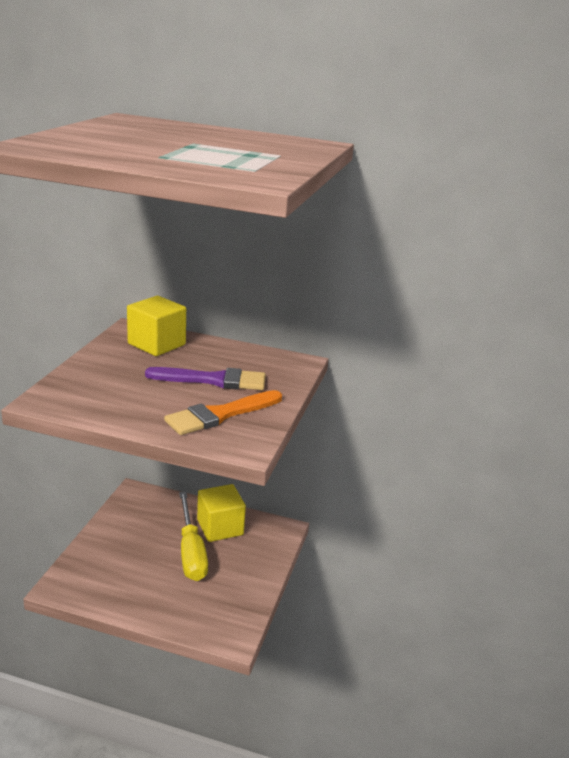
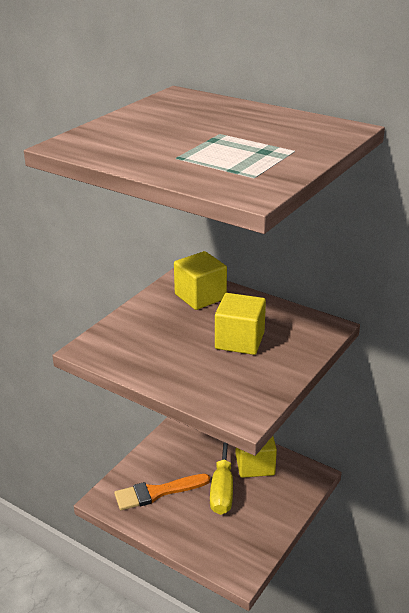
camera: 20 degrees right, 5 degrees up
purple brush [145,367,266,390] -> yellow cube [215,293,266,355]
orange brush [164,390,282,435] -> orange brush moved to [114,474,210,510]

